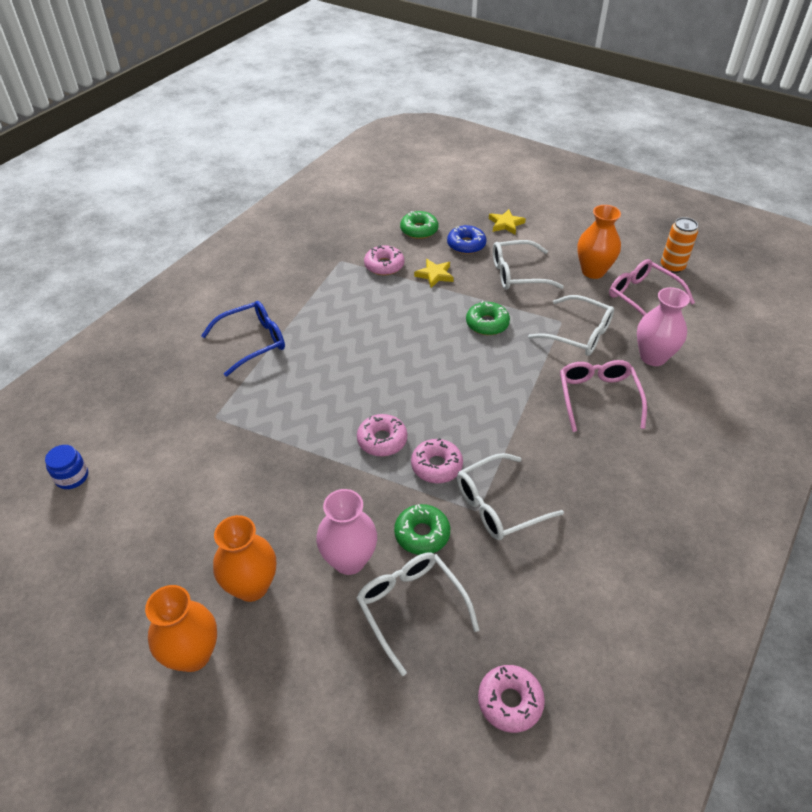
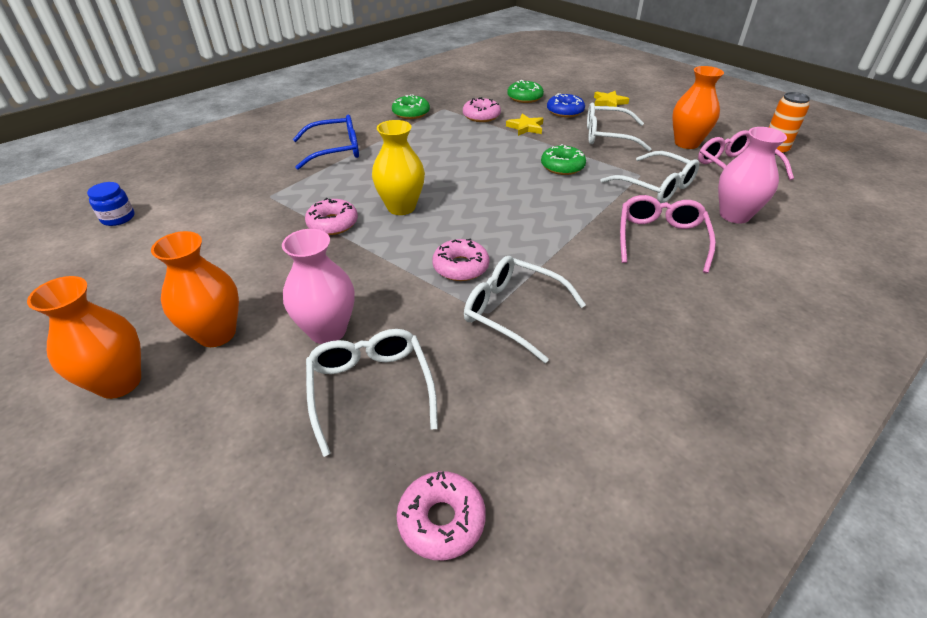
camera: 15 degrees right, 5 degrees down
pink donut [357,414,407,456] -> pink donut moved to [305,198,358,235]
green donut [394,504,450,555] -> green donut moved to [392,94,430,119]
white glasses [457,453,564,540] -> white glasses turned 45 degrees clockwise [464,256,586,363]
none -> yellow vase [372,120,425,215]

